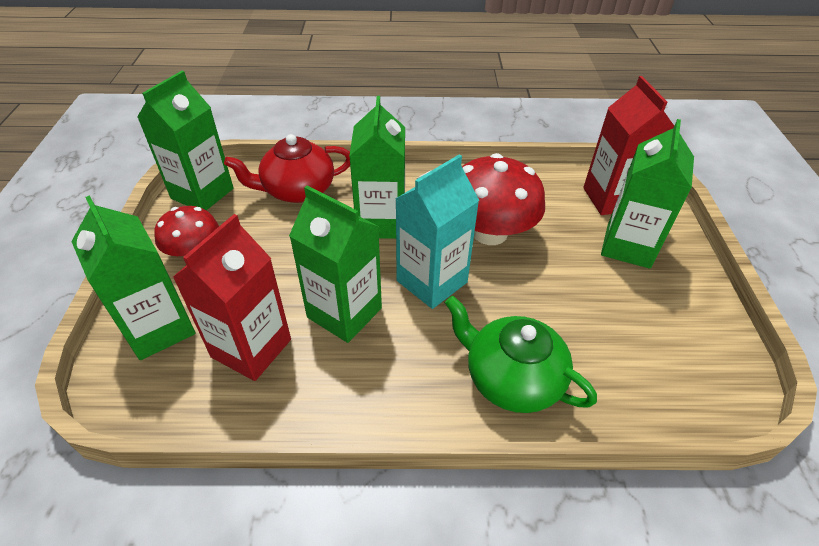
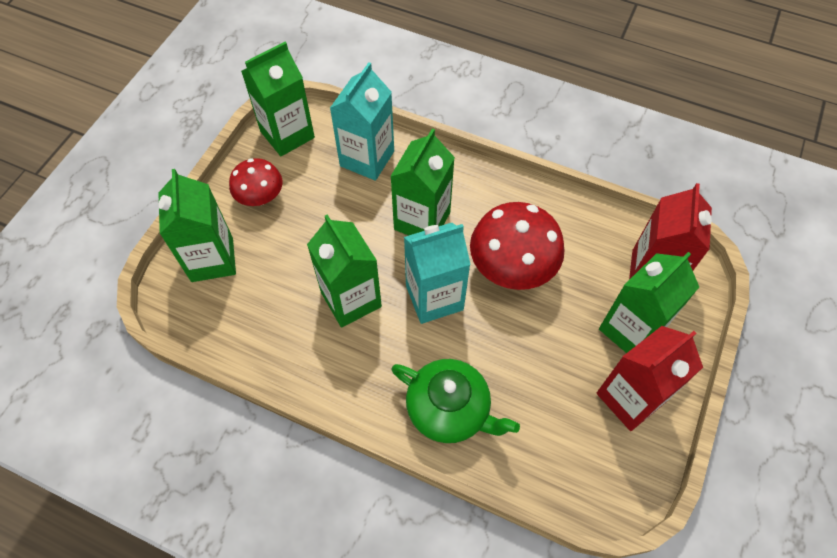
camera: 25 degrees right, 15 degrees up
red carton [173,214,291,381] -> red carton moved to [596,326,703,431]
red teapot [224,134,350,203] -> turquoise carton [330,62,394,181]
green teapot [445,296,597,413] -> green teapot turned 150 degrees clockwise [391,359,520,443]

